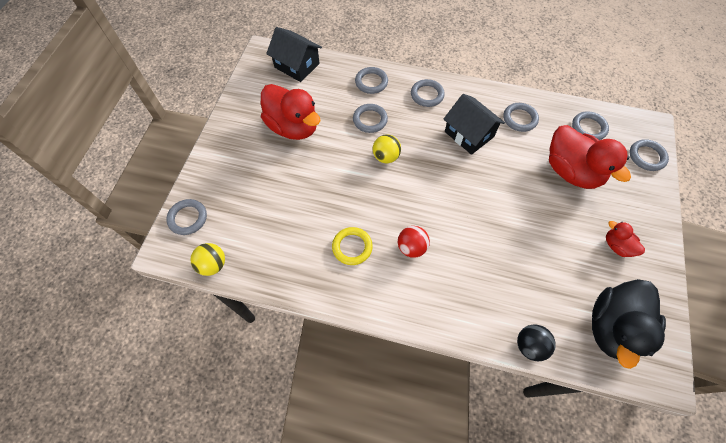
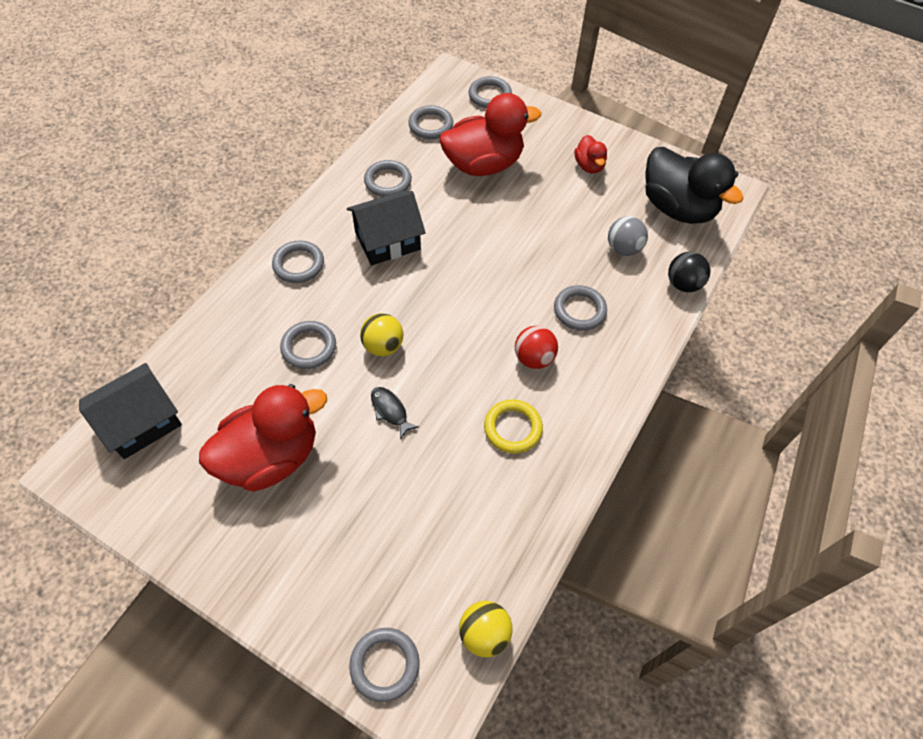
camera: 75 degrees left, 5 degrees down
grey ring [355,67,388,94] -> grey ring moved to [554,285,607,331]
red duck [606,221,645,257] -> red duck turned 75 degrees counterclockwise [575,135,607,174]
none -> black fish [371,387,419,439]
none -> grey ball [608,216,648,256]

